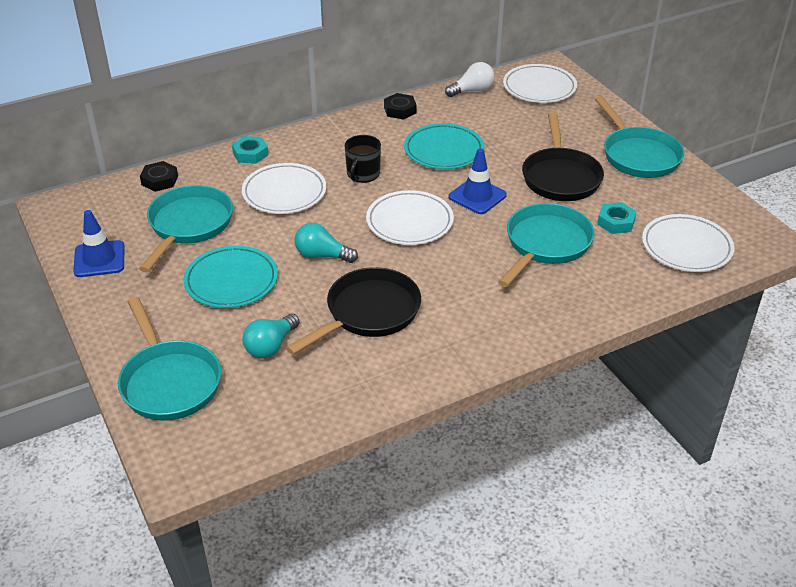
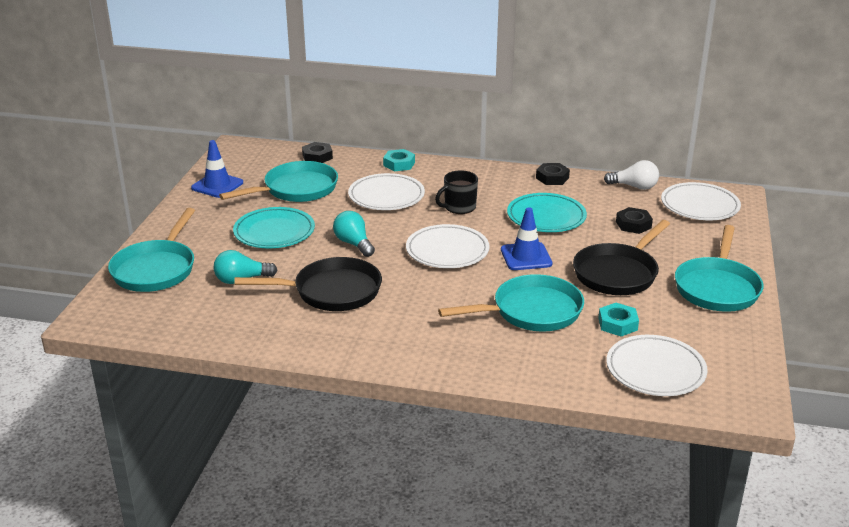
camera: 40 degrees right, 10 degrees down
none -> black nut [616,207,653,234]

